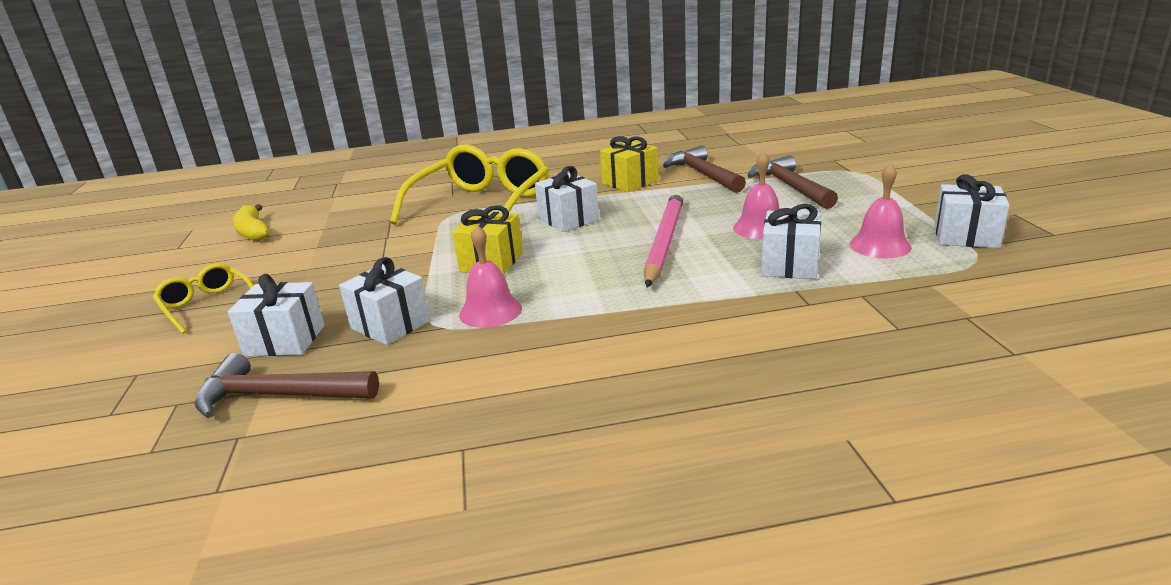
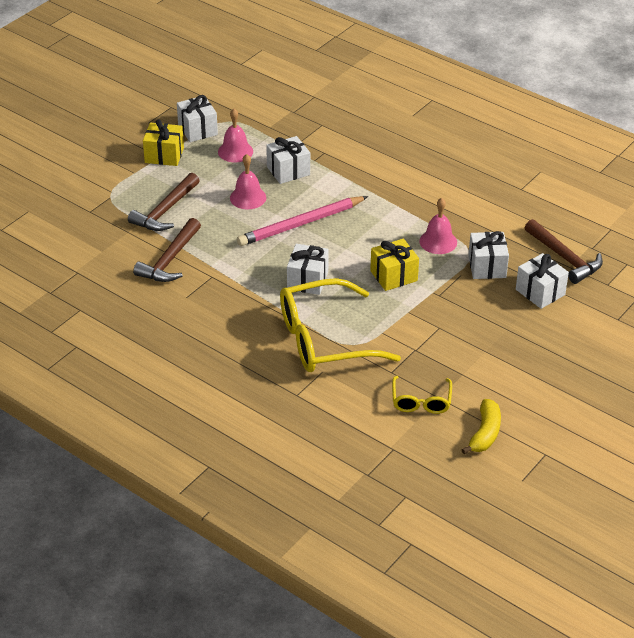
camera: 135 degrees left, 15 degrees up
yellow glasses [153,263,254,334] -> yellow glasses moved to [392,376,452,414]
yellow gift [600,136,659,192] -> yellow gift moved to [143,119,184,166]

